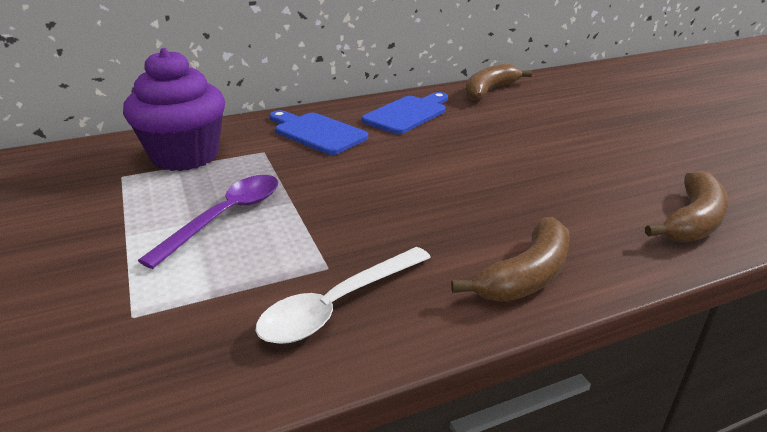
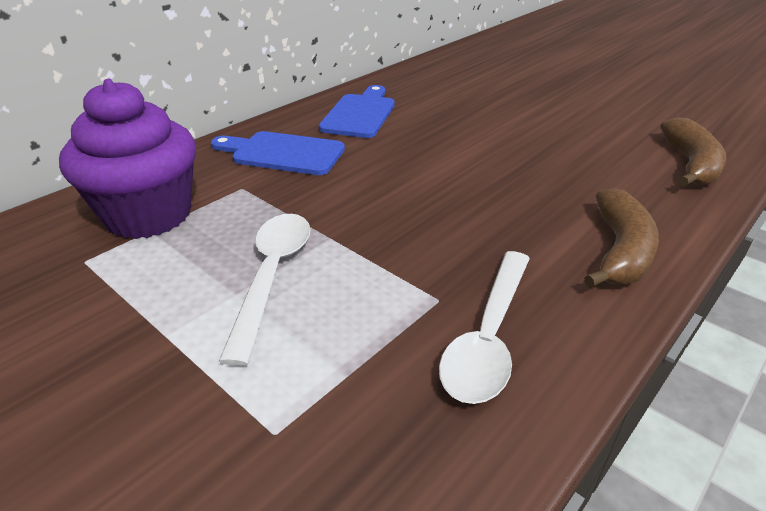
camera: 25 degrees left, 5 degrees up
purple spoon [138,175,278,269] -> white spoon [219,214,311,366]
brown banana [465,64,532,101] -> none

